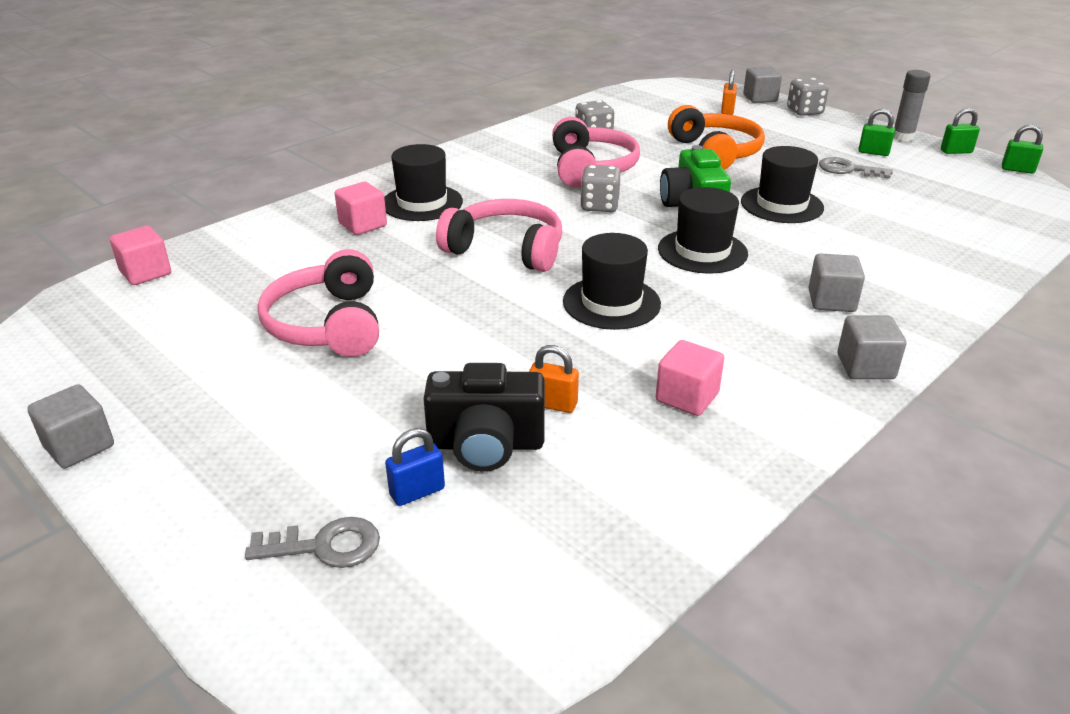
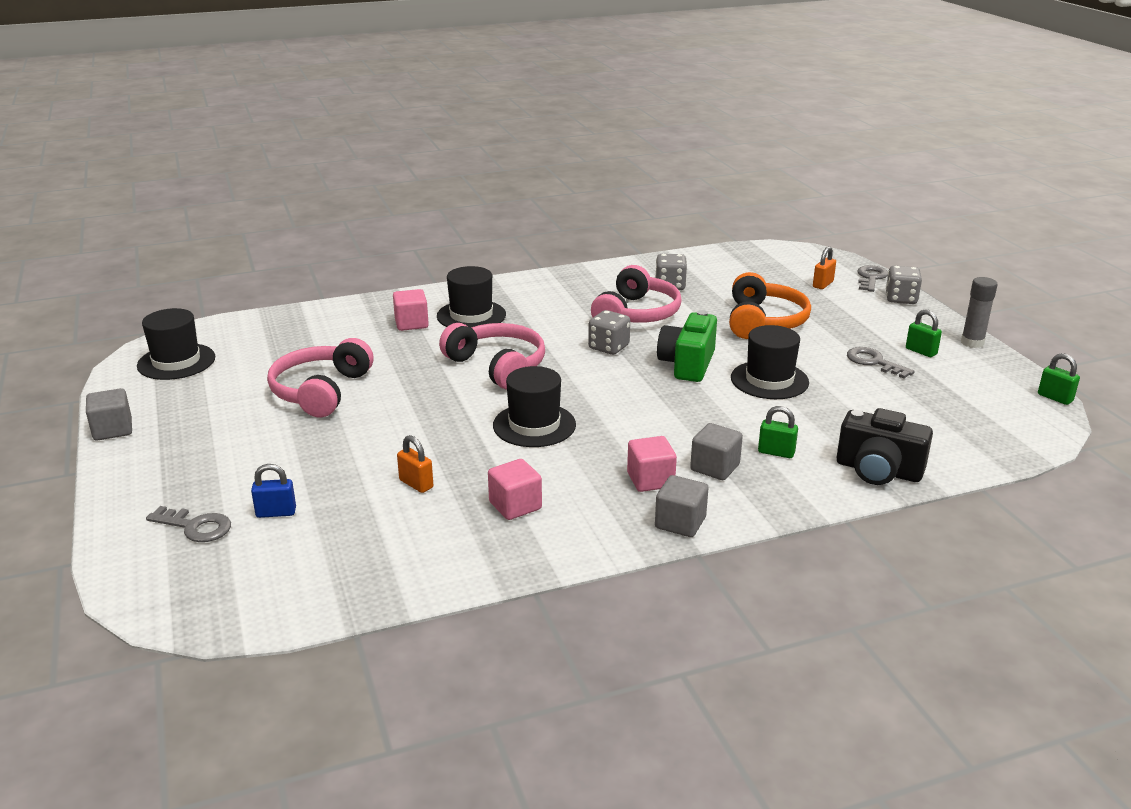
camera: 25 degrees right, 5 degrees down
pink cube [110,226,171,285] -> pink cube moved to [627,436,677,492]
black camera [423,363,545,471] -> black camera moved to [836,408,933,485]
black hat [658,187,748,274] -> black hat moved to [137,308,215,380]
grey cube [743,67,782,103] -> grey key [857,265,888,292]
green padlock [941,108,980,154] -> green padlock moved to [758,406,798,458]

